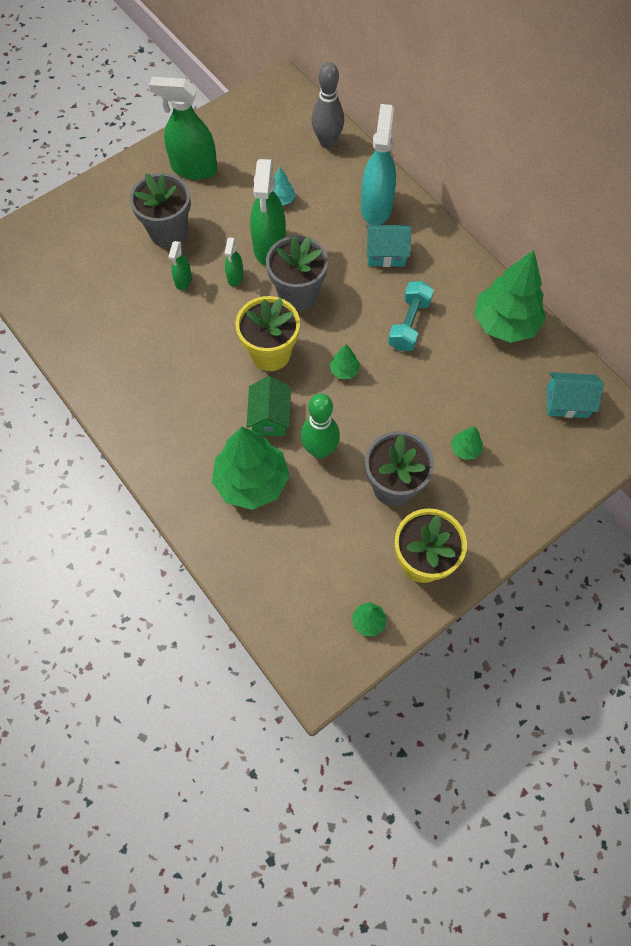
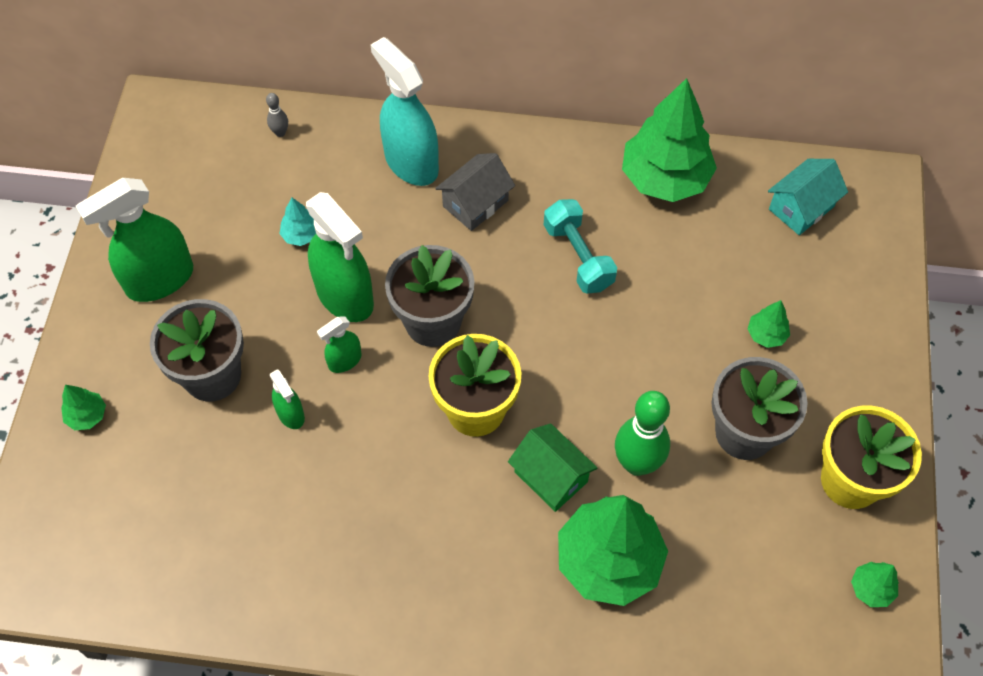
camera: 45 degrees left, 5 degrees down
green spray bottle [224,237,244,286] -> green spray bottle turned 90 degrees clockwise [317,316,362,373]
grey bowling pin [311,62,344,148] -> grey bowling pin [266,93,288,137], size x0.45
green tree [330,344,360,379] -> green tree moved to [61,385,106,430]
turquoise house [366,225,412,267] -> grey house [435,153,515,231]

